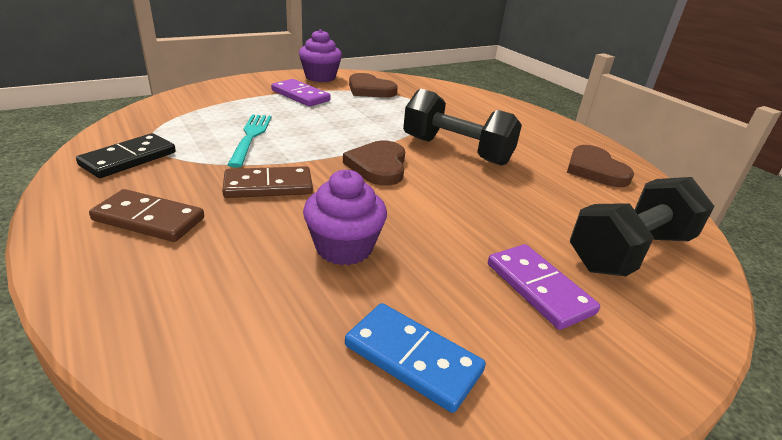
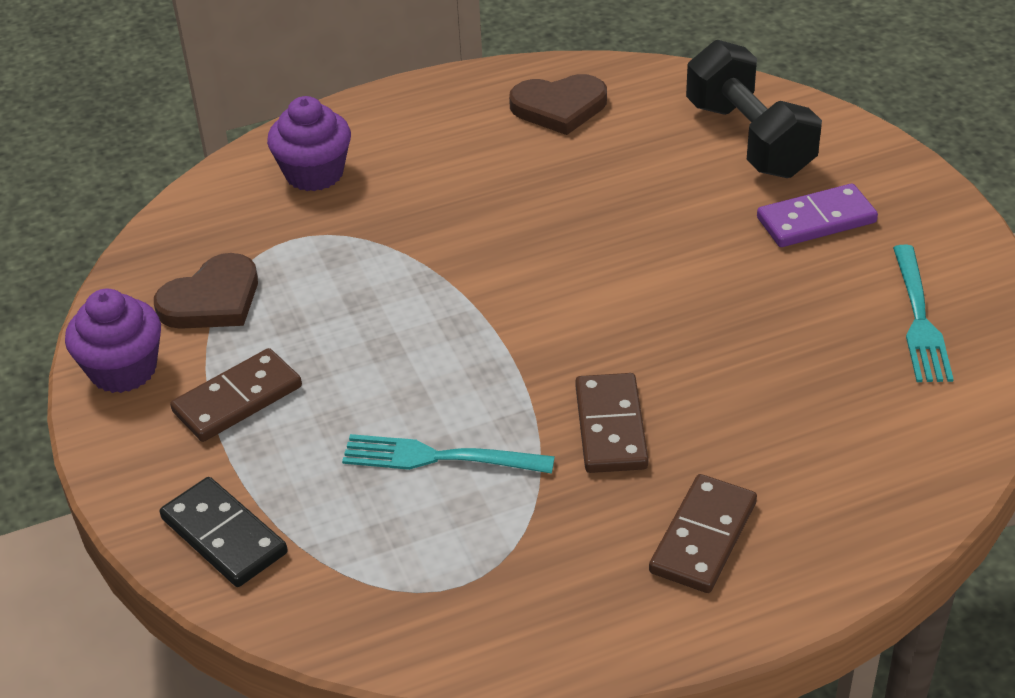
camera: 75 degrees left, 10 degrees up
black domino [76,133,176,178] -> black domino moved to [160,477,288,587]
purple domino [271,79,331,107] -> brown domino [170,348,302,442]
purple cupcake [303,169,387,266] -> purple cupcake moved to [267,96,351,191]
brown heart [343,141,405,186] -> none
blue domino [345,303,486,413] -> turquoise fork [893,245,954,382]
black dumbbell [403,89,522,166] -> none

